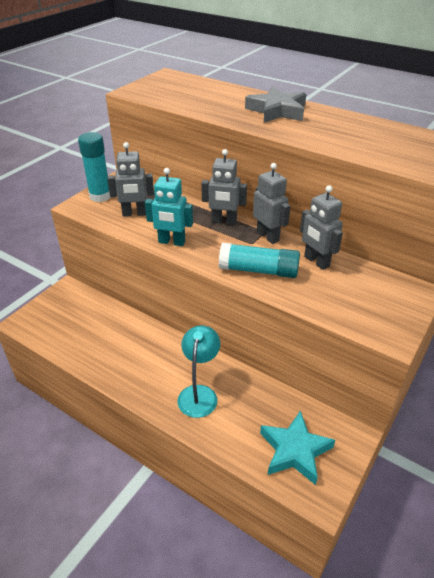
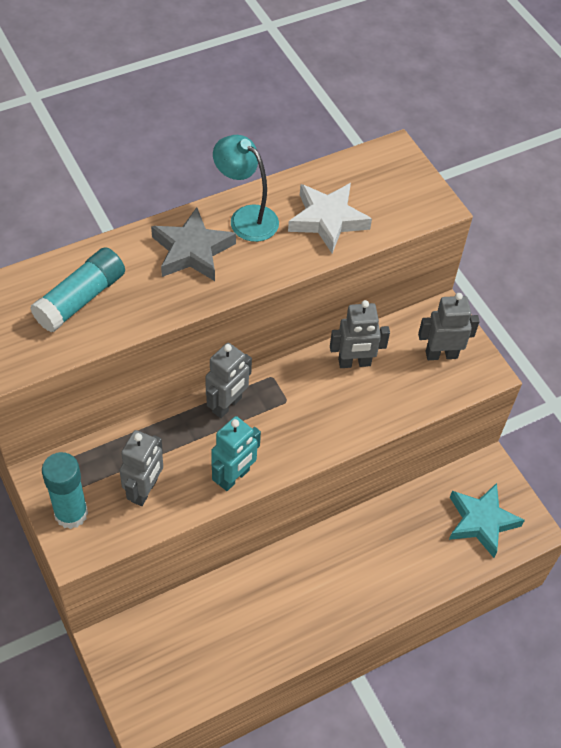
camera: 65 degrees left, 15 degrees up
turquoise lamp [177,326,220,418] -> turquoise lamp moved to [213,135,279,242]
turquoise glue stick [219,243,300,278] -> turquoise glue stick moved to [30,247,125,332]
grey robot [253,163,291,244] -> grey robot moved to [418,293,480,360]
none -> white star [288,183,372,253]

